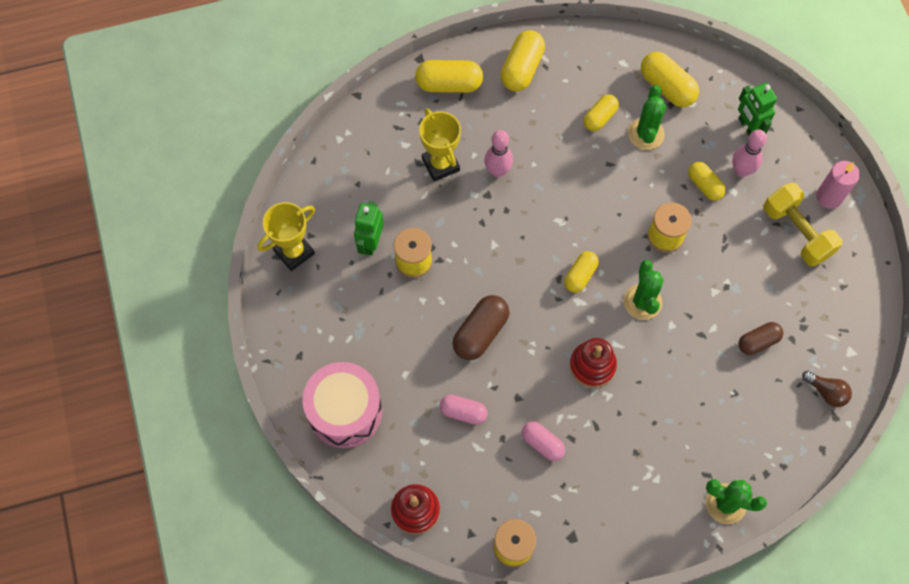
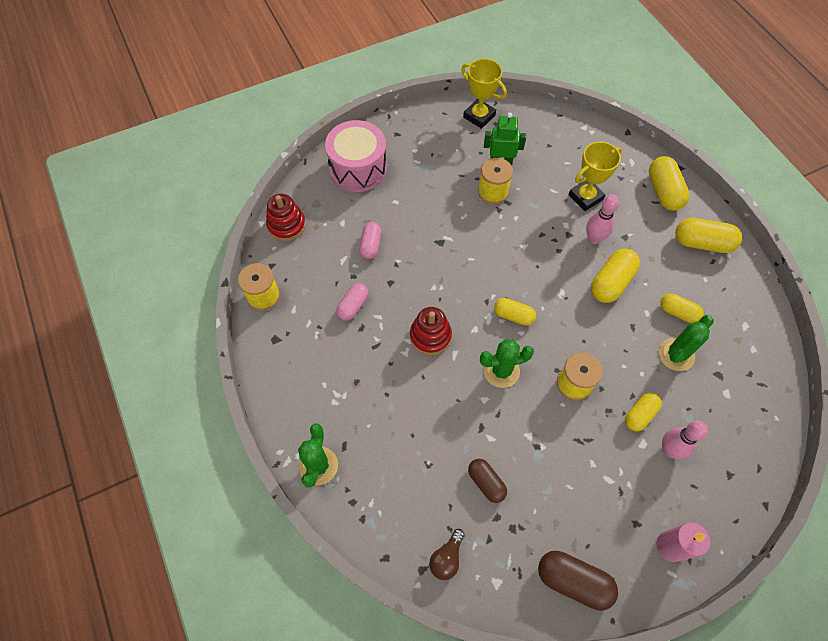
camera: 80 degrees right, 5 degrees down
brown capsule [452,295,509,360] -> brown capsule moved to [538,551,618,611]
green cactus [628,85,666,150] -> green cactus turned 45 degrees counterclockwise [659,315,714,371]
yellow capsule [641,52,699,107] -> yellow capsule moved to [591,249,640,303]
green robot [738,83,777,136] -> none
yellow dumbbell [764,183,843,266] -> none

